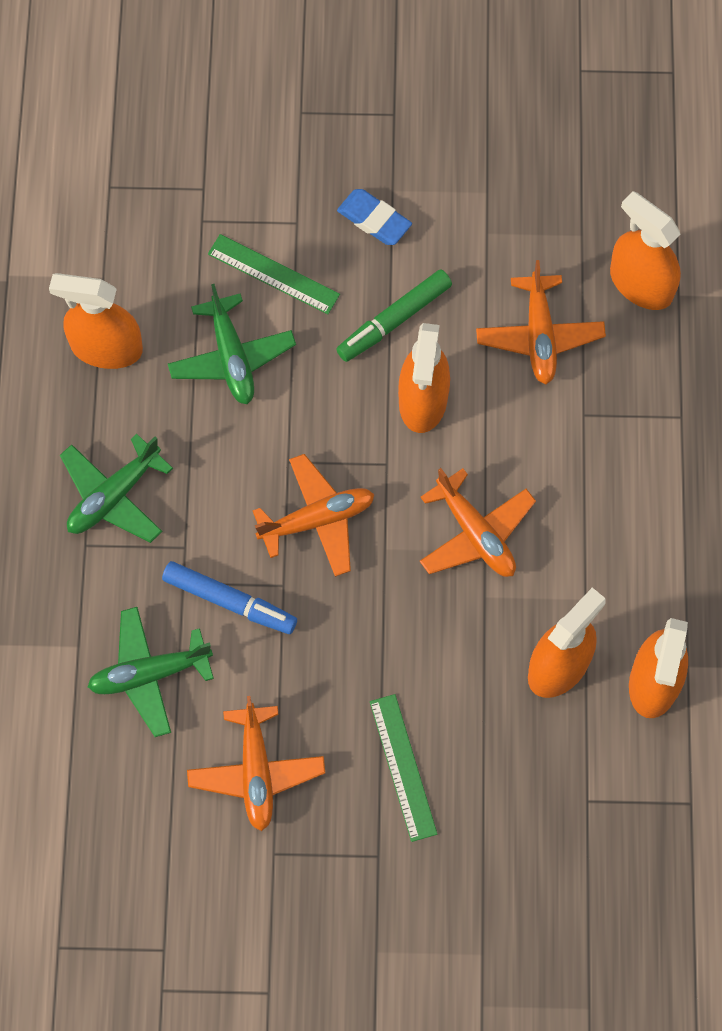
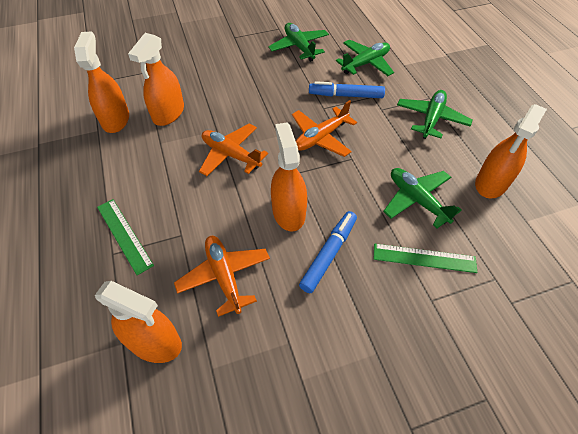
camera: 160 degrees right, 15 degrees down
orange spray bottle [49,273,143,369] -> orange spray bottle turned 135 degrees clockwise [475,104,547,198]
orange plane [187,696,325,831] -> green plane [268,23,329,62]
green marker [336,270,452,362] -> blue marker [299,211,357,293]
blue eraser [337,189,412,245] -> none
green ruler [370,694,437,842] -> green ruler moved to [97,199,154,275]

